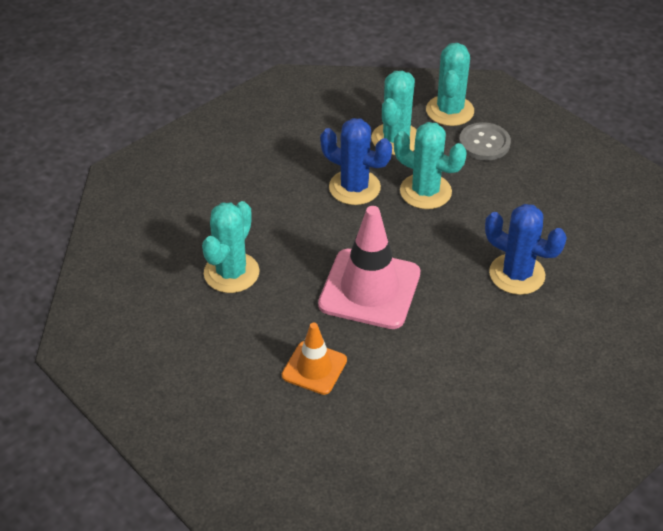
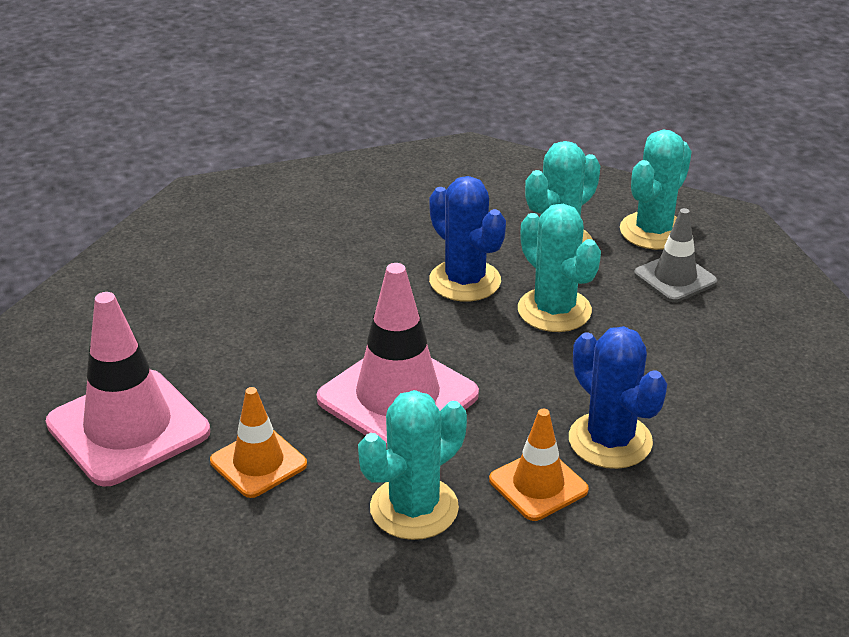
camera: 25 degrees right, 10 degrees down
turquoise cactus [202,201,259,293] -> turquoise cactus moved to [358,390,467,540]
grey button [459,122,511,160] -> grey traffic cone [634,208,717,302]
none -> pink traffic cone [46,292,210,487]
none -> orange traffic cone [489,409,589,521]

